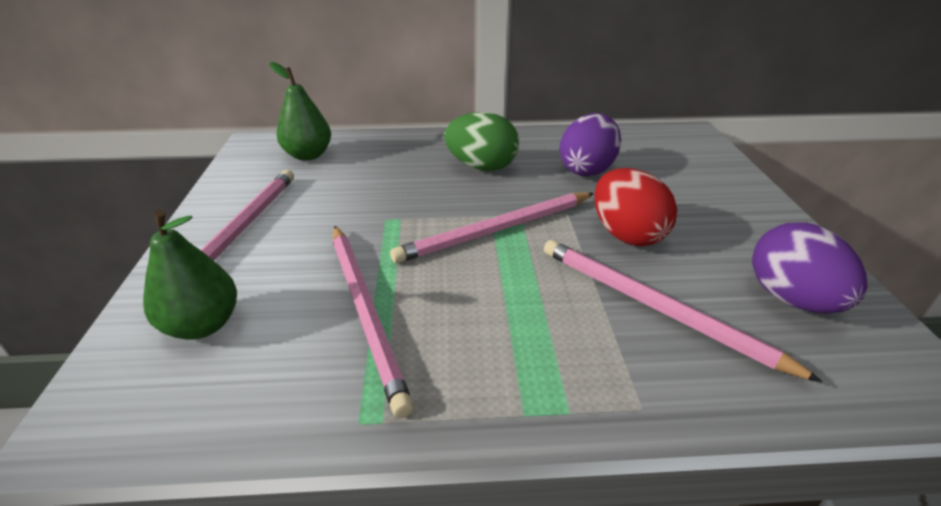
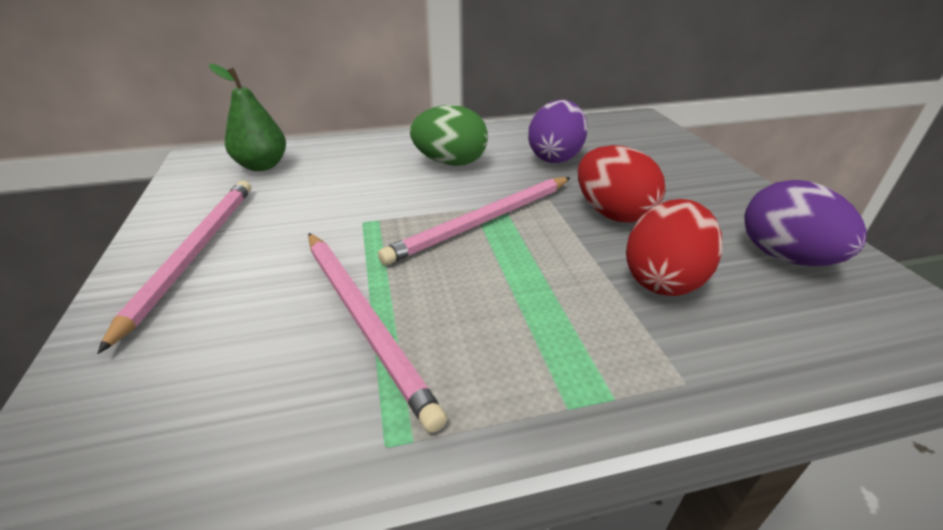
camera: 10 degrees left, 0 degrees up
green pear [143,209,237,340] -> none
pink pencil [544,240,823,383] -> red egg [626,199,722,296]

